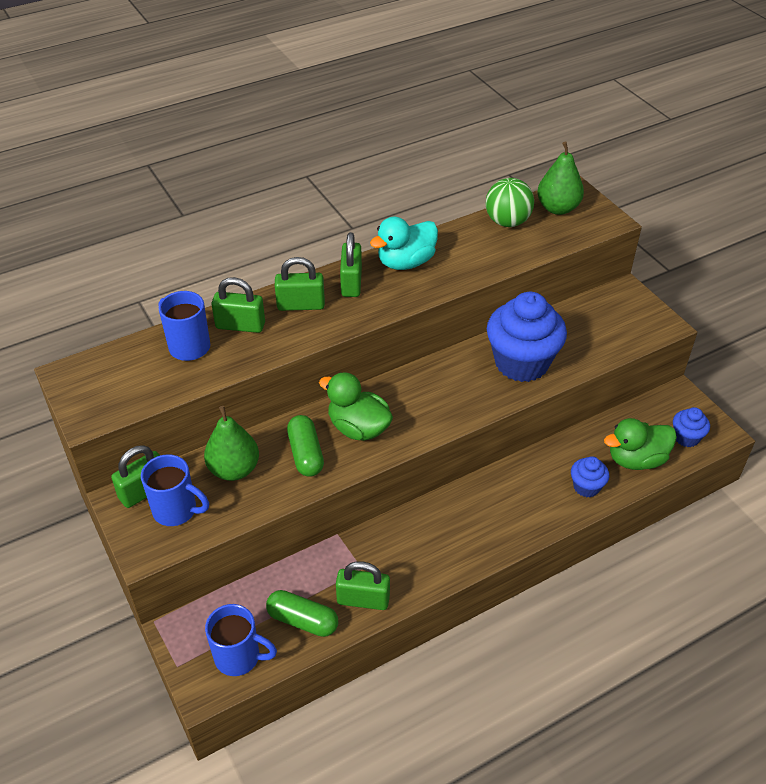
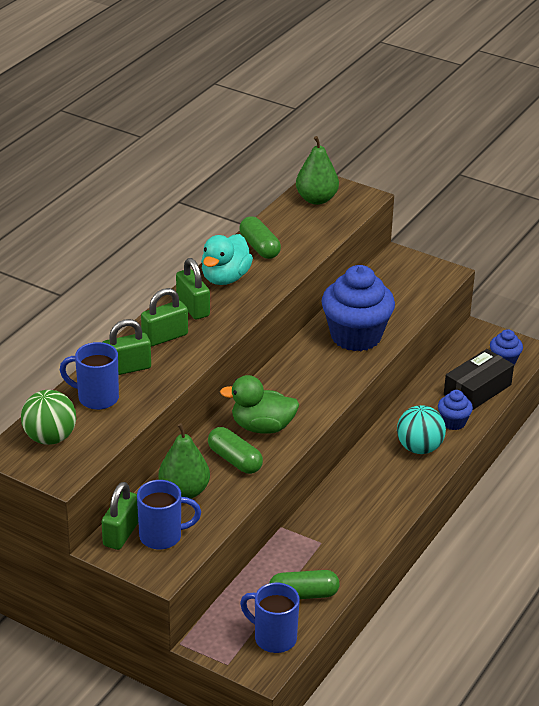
camera: 30 degrees left, 10 degrees down
blue mug [205,604,277,676] -> blue mug turned 135 degrees counterclockwise [240,583,300,653]
green padlock [336,561,390,610] -> none
green ball [486,178,534,227] -> green ball moved to [21,390,76,445]
green duck [604,418,677,470] -> black box [444,349,514,410]
none -> green capsule [239,216,281,259]
none -> turquoise ball [397,405,446,454]

